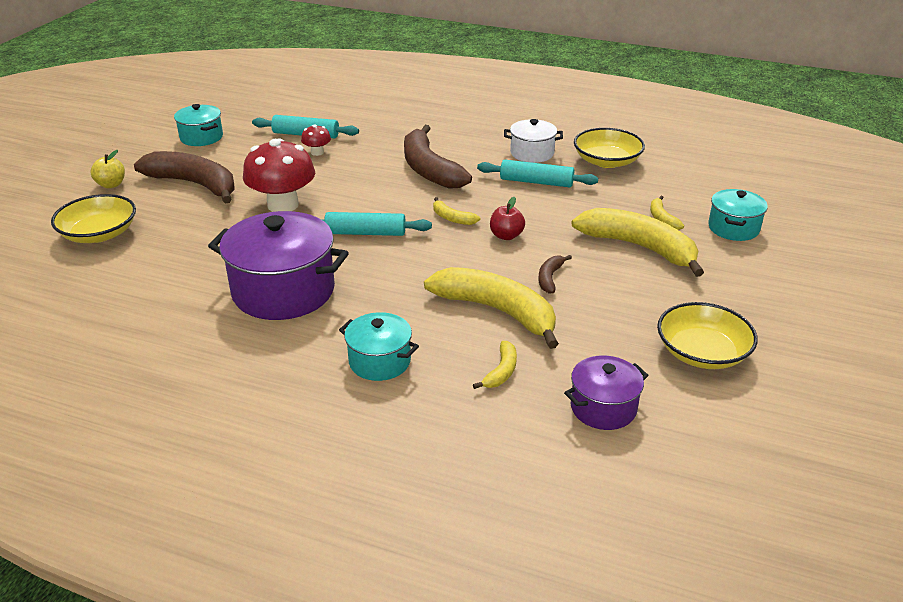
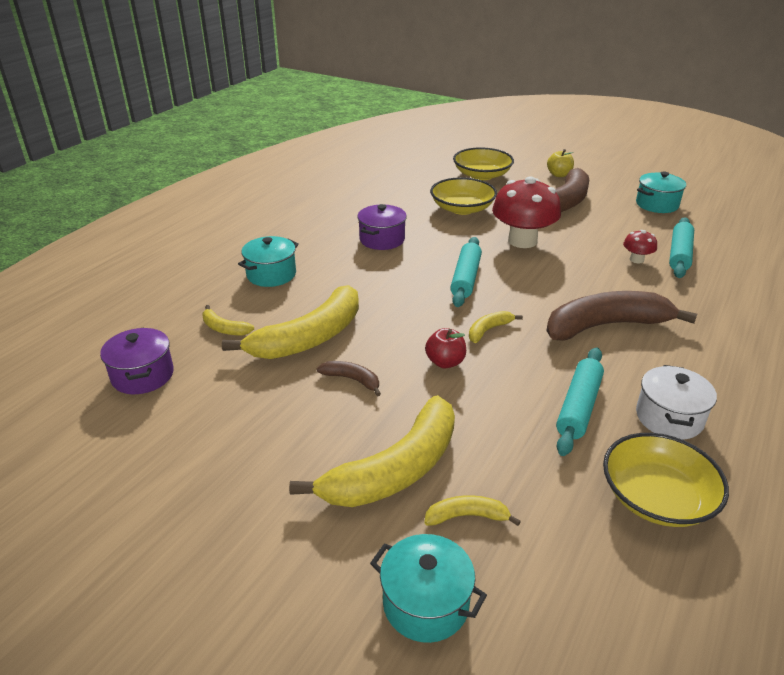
camera: 100 degrees right, 0 degrees up
purple pot [208,211,349,320] -> purple pot [357,204,407,250], size x0.55
yellow bowl [657,302,758,369] -> yellow bowl moved to [430,177,497,215]

